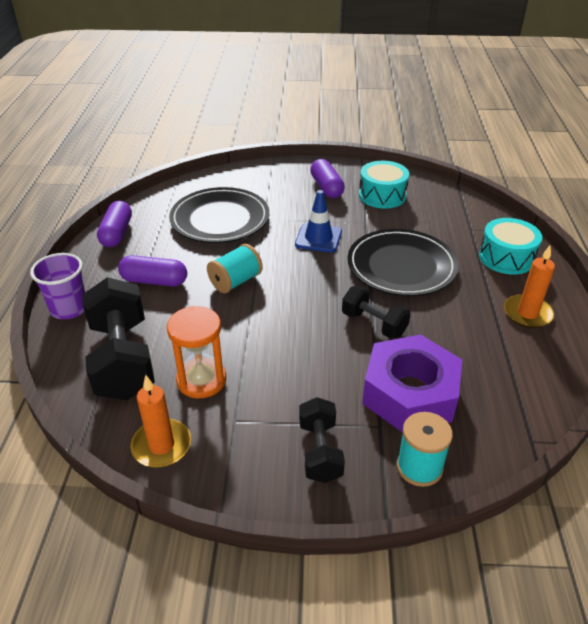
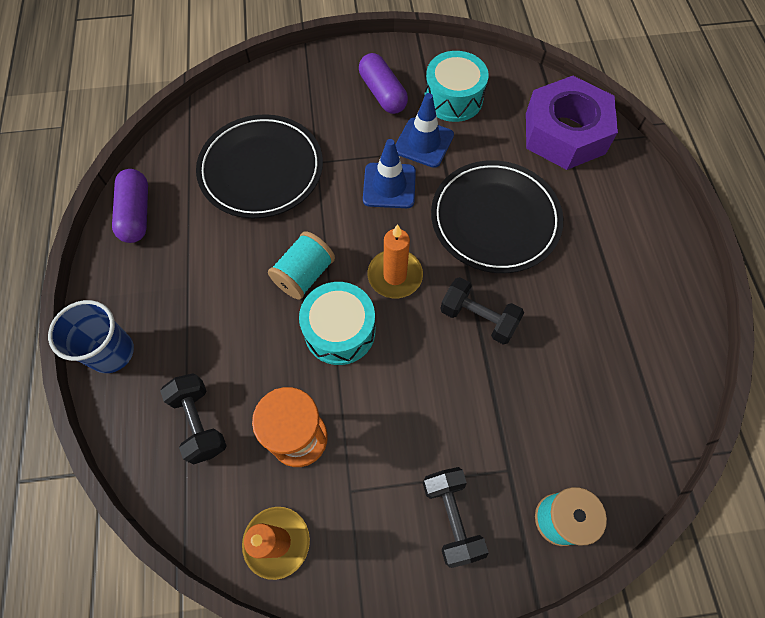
camera: 10 degrees left, 25 degrees up
purple cup [30,253,85,319] -> blue cup [48,300,134,373]
black dumbbell [82,277,155,400] -> black dumbbell [160,374,227,465], size x0.56
purple capsule [118,255,187,287] -> none
purple nut [362,334,463,433] -> purple nut moved to [526,76,618,170]
turquoise drum [479,218,542,275] -> turquoise drum moved to [299,282,375,365]
orange candle [504,246,555,328] -> orange candle moved to [368,224,423,298]
none -> blue traffic cone [395,93,454,168]

